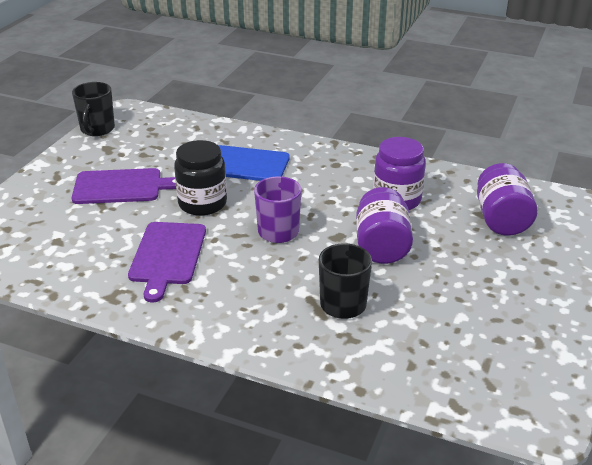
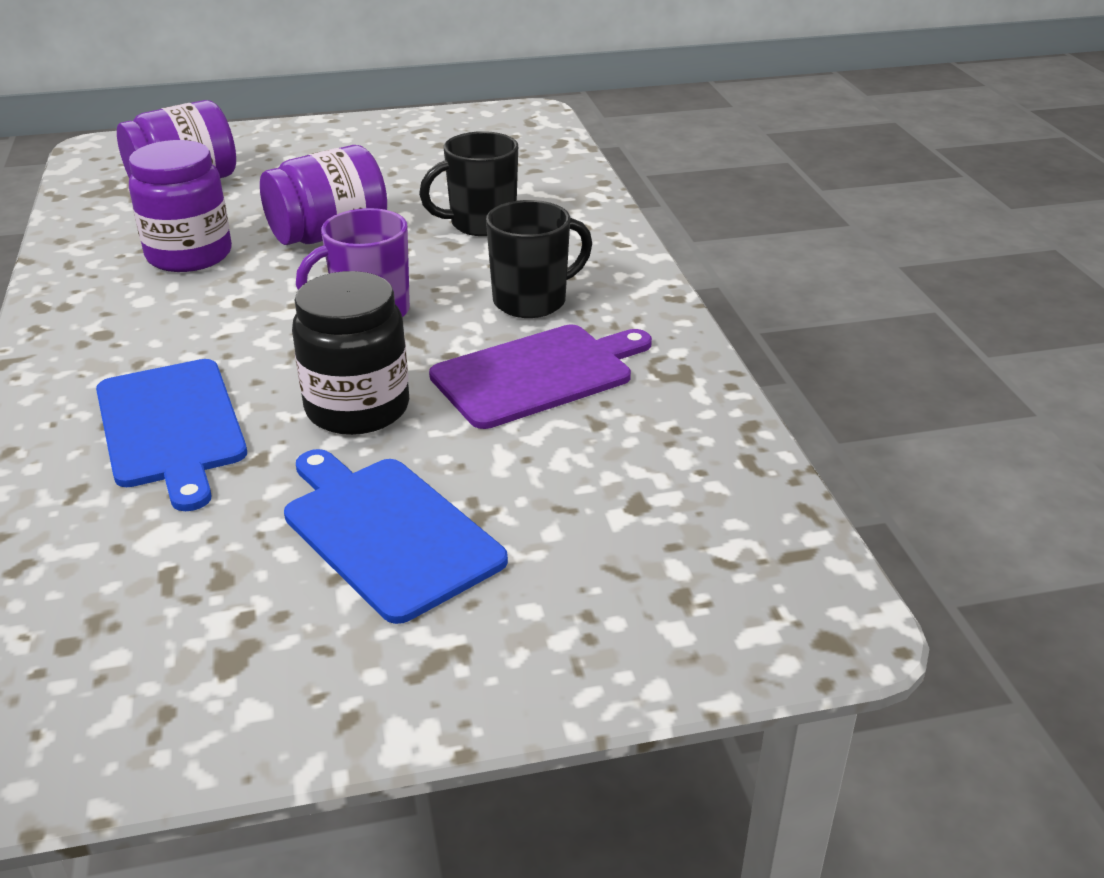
camera: 125 degrees left, 0 degrees up
purple cutting board [71,168,176,204] -> blue cutting board [284,449,508,624]
black mug [72,82,115,136] -> black mug moved to [486,200,592,318]

